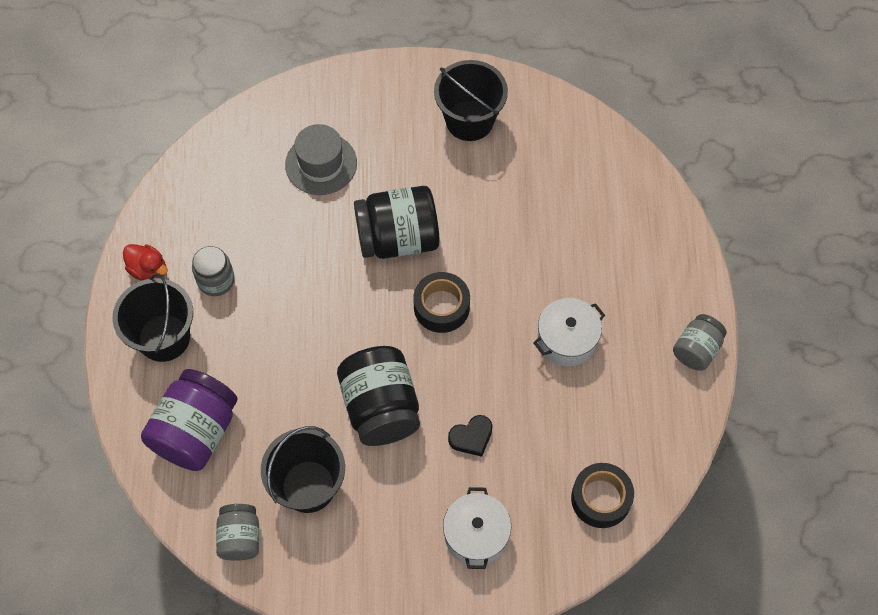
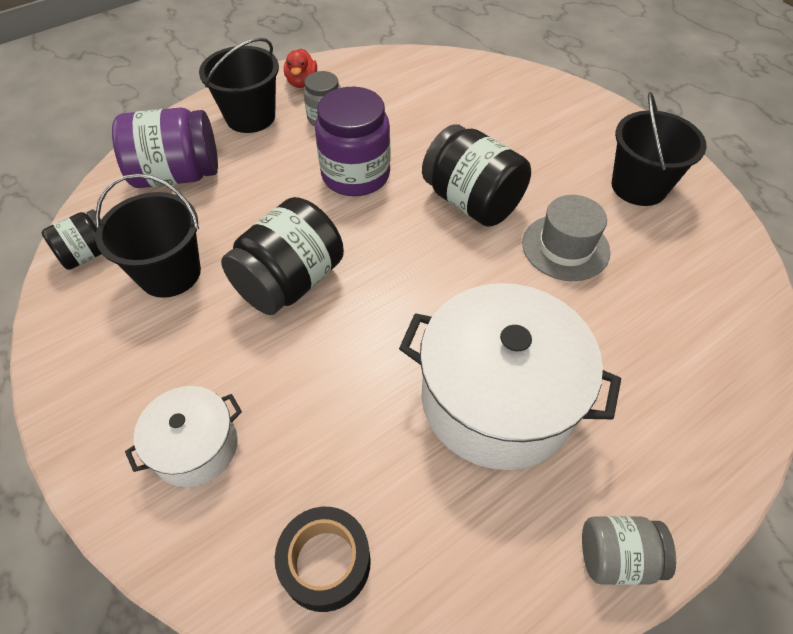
camera: 55 degrees right, 10 degrees down
grey jar [216,504,259,561] -> black jar [42,209,102,270]
grey hat [285,124,357,195] -> grey hat moved to [522,195,610,281]
black tape [413,272,470,333] -> none
black heart [448,415,492,457] -> none
white pot [533,298,605,366] -> white pot [399,283,621,470], size x1.90
none -> purple jar [315,87,391,196]

